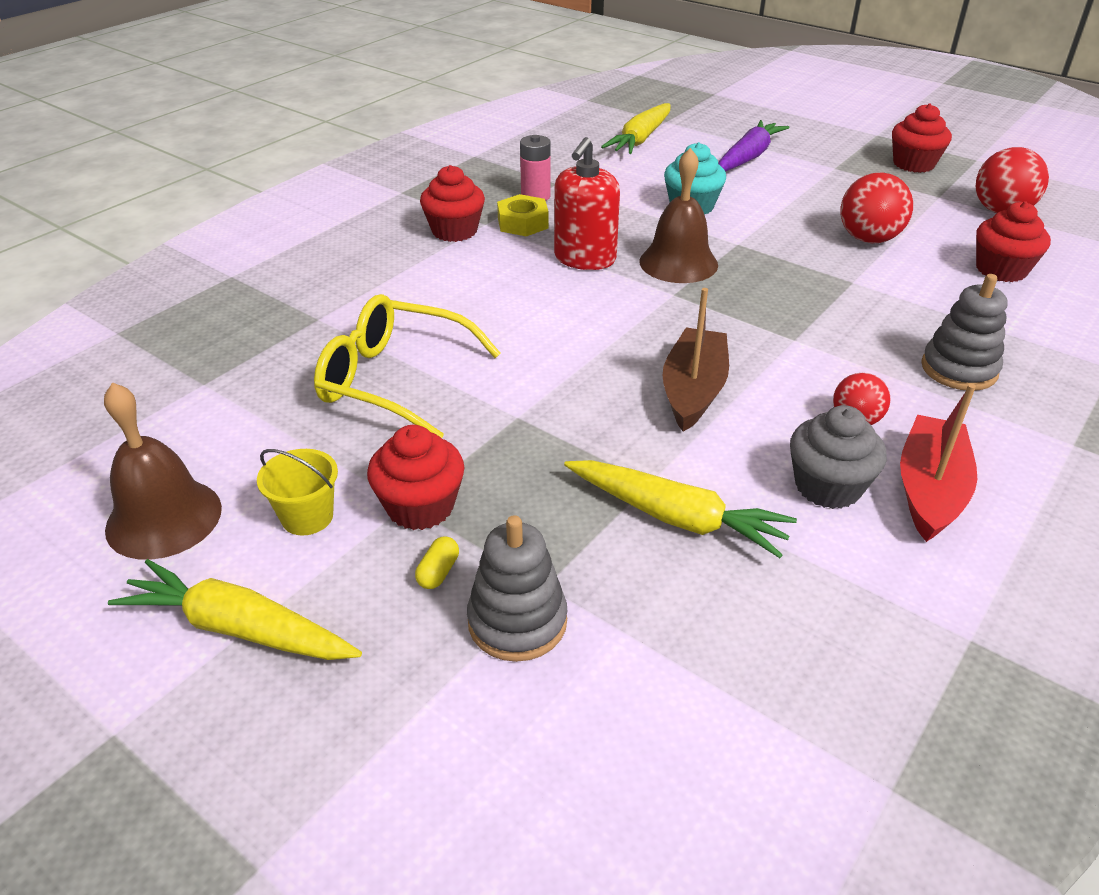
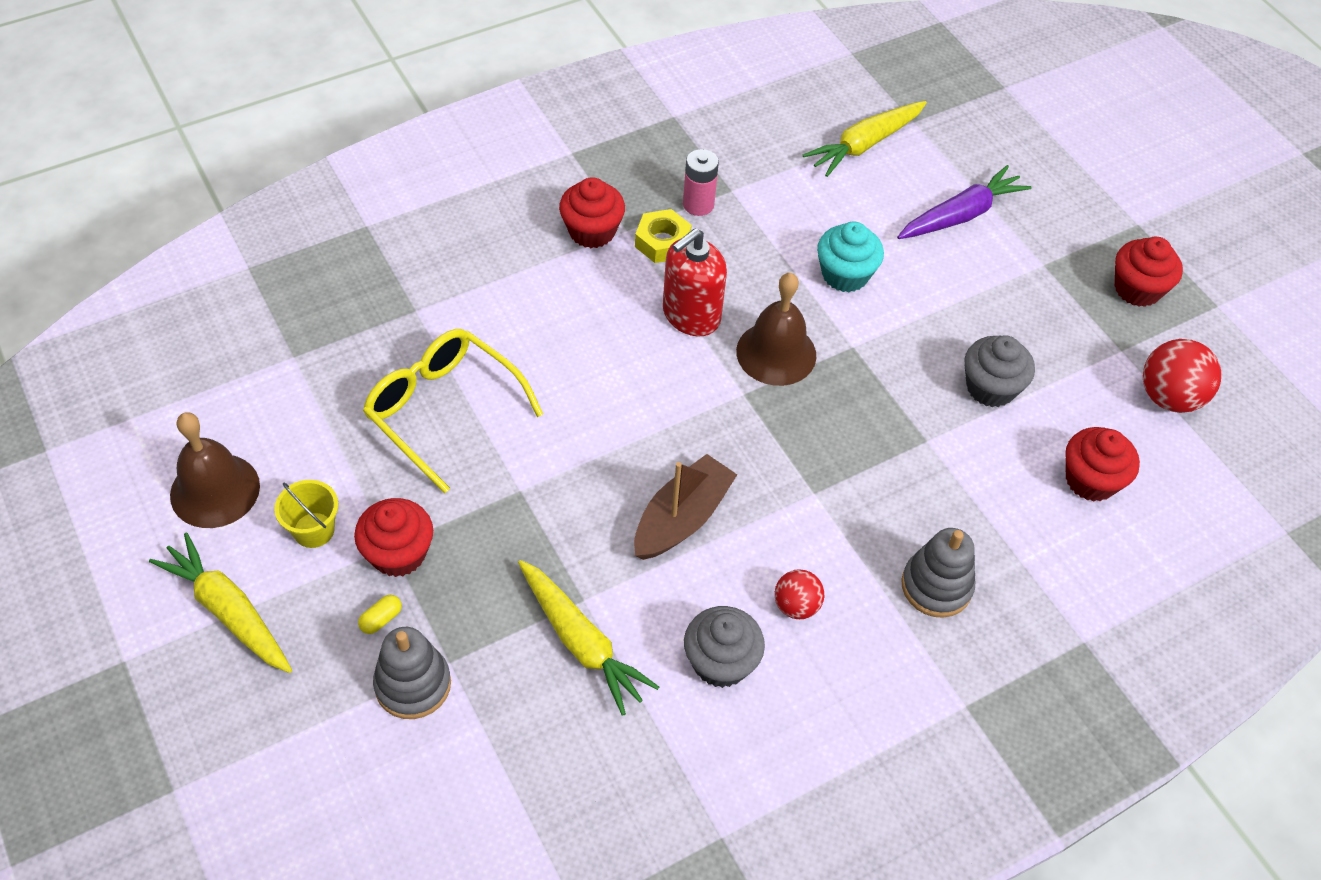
camera: 20 degrees right, 15 degrees up
red ball [840,173,913,243] -> grey cupcake [964,335,1035,407]
red boat [900,384,977,542] -> none

